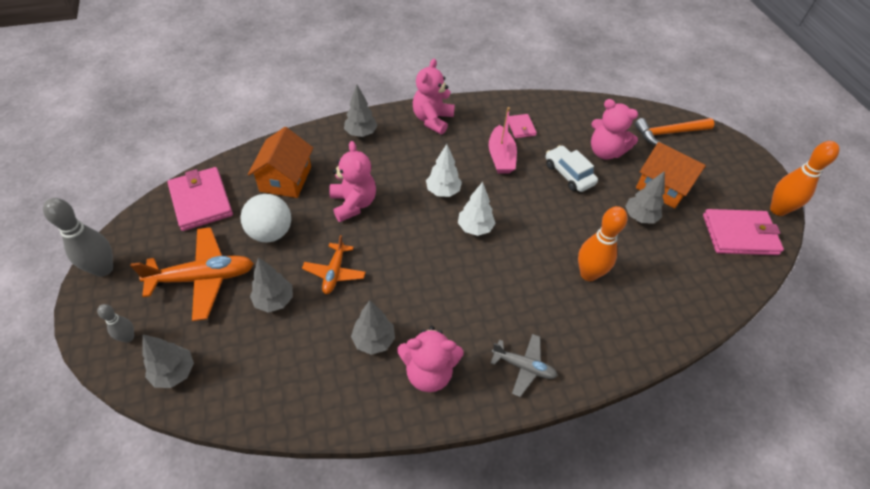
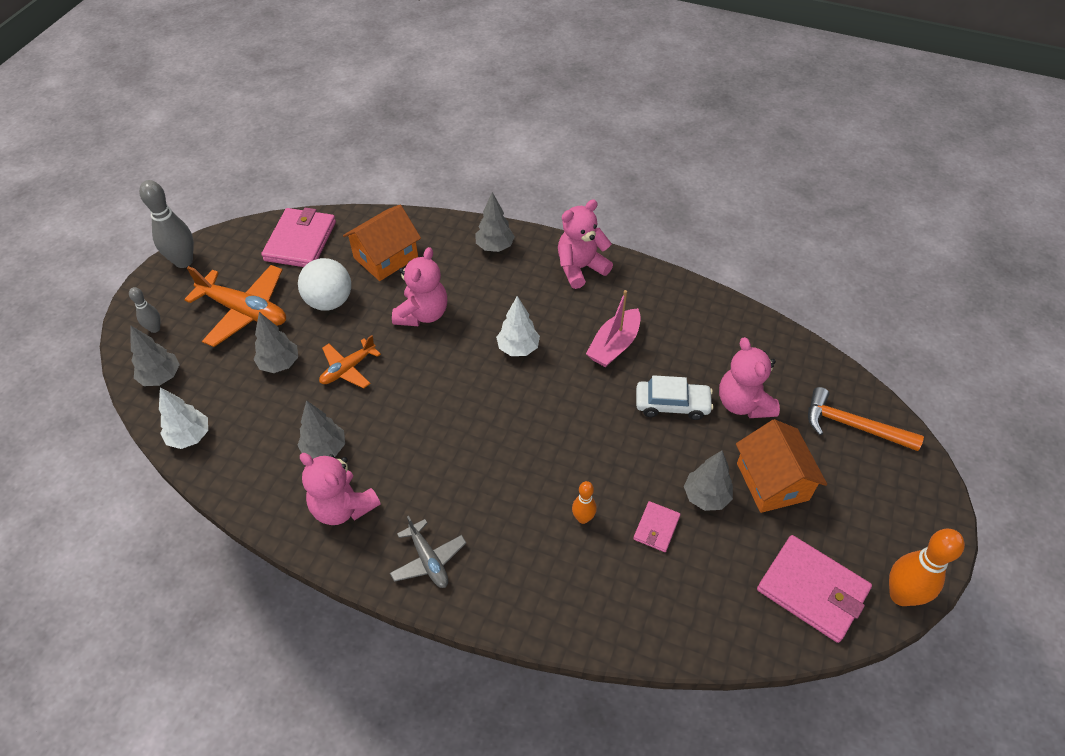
camera: 40 degrees right, 0 degrees up
white tree [458,182,495,236] -> white tree moved to [159,388,208,449]
pink wallet [509,114,537,138] -> pink wallet moved to [633,501,681,552]
white car [546,145,598,192] -> white car turned 90 degrees clockwise [636,375,714,420]
orange bowling pin [578,206,627,281] -> orange bowling pin [572,481,597,524], size x0.55

